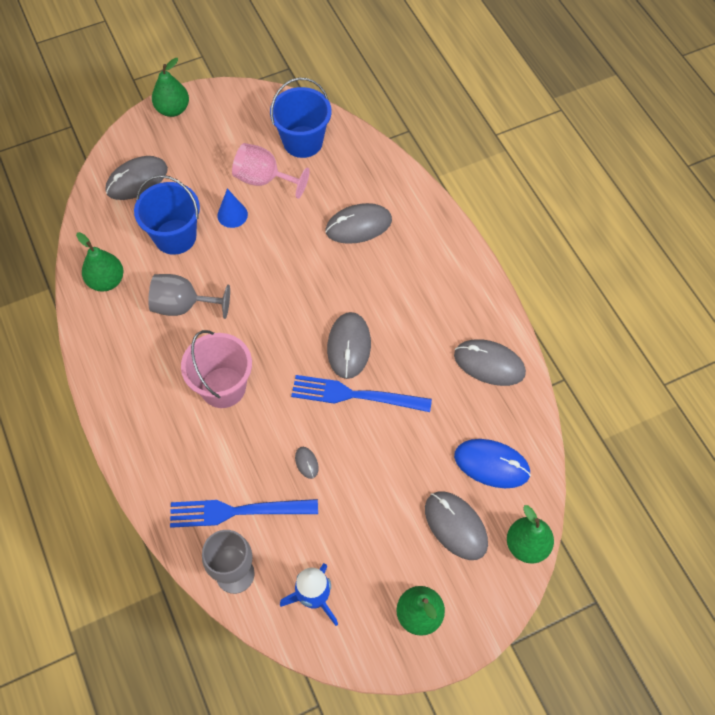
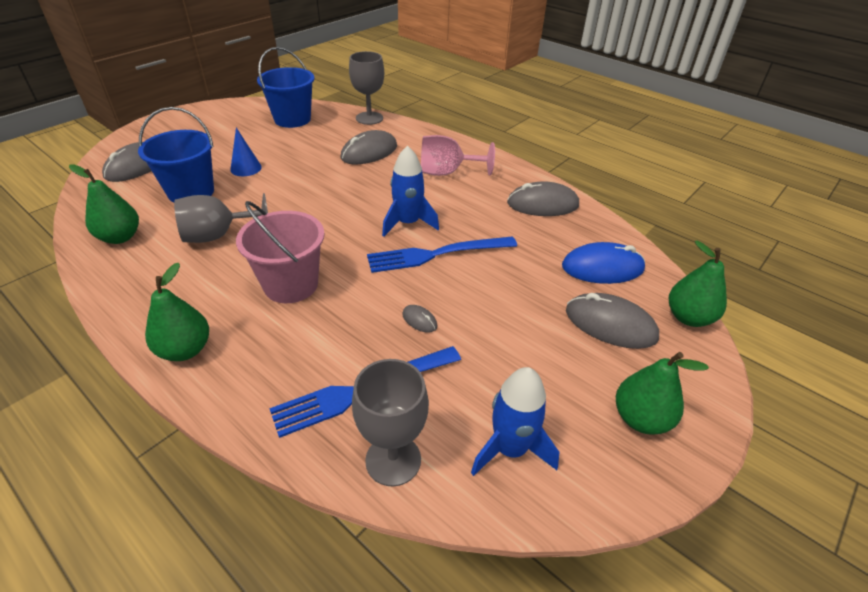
camera: 25 degrees left, 20 degrees down
green pear [152,58,189,117] -> green pear moved to [145,263,209,361]
pink goblet [232,143,310,199] -> pink goblet moved to [421,135,495,176]
grey mouse [327,312,371,379] -> blue rocket [382,145,439,237]
none -> grey goblet [349,51,384,125]

